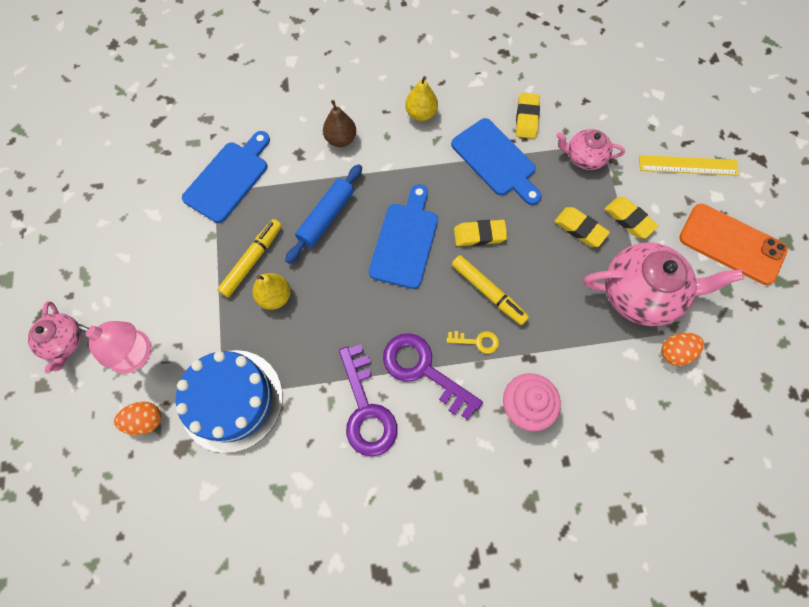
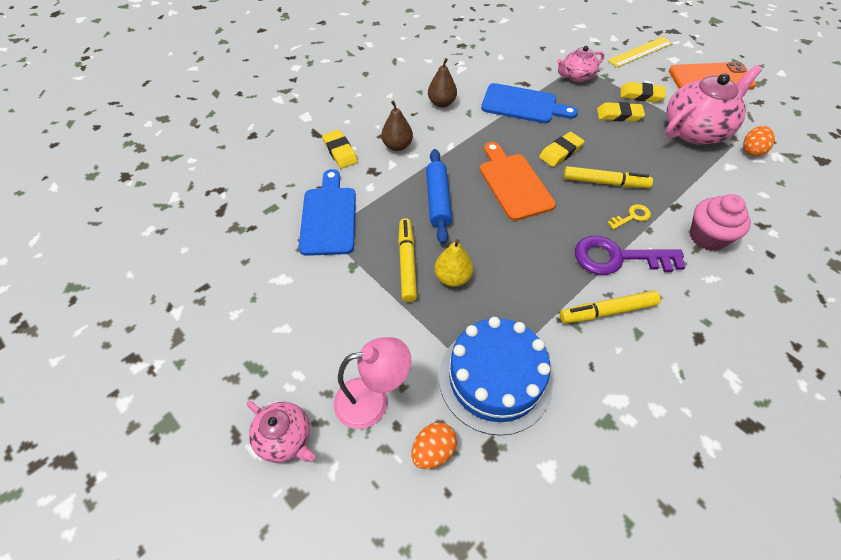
camera: 35 degrees left, 15 degrees down
purple key [339,344,397,457] -> yellow marker [560,291,661,323]
blue cutting board [369,184,438,289] -> orange cutting board [480,142,556,221]
yellow pear [405,76,438,121] -> brown pear [428,58,457,108]
yellow eraser [516,93,540,139] -> yellow eraser moved to [322,130,358,169]

